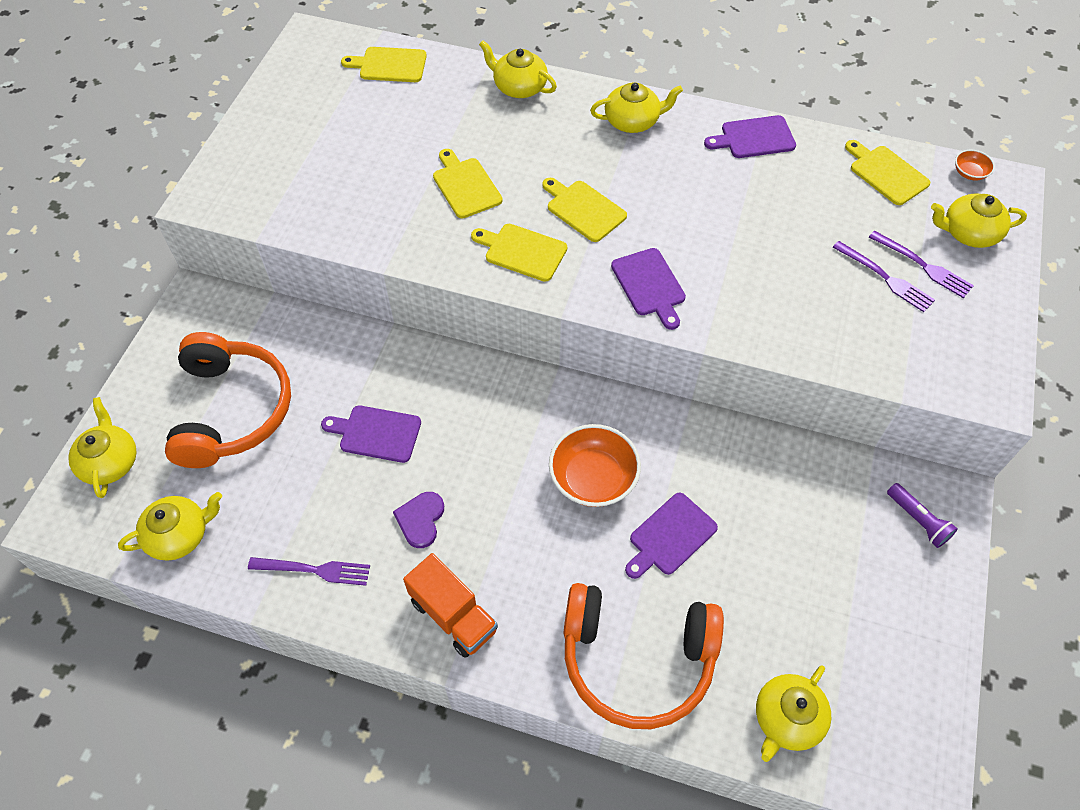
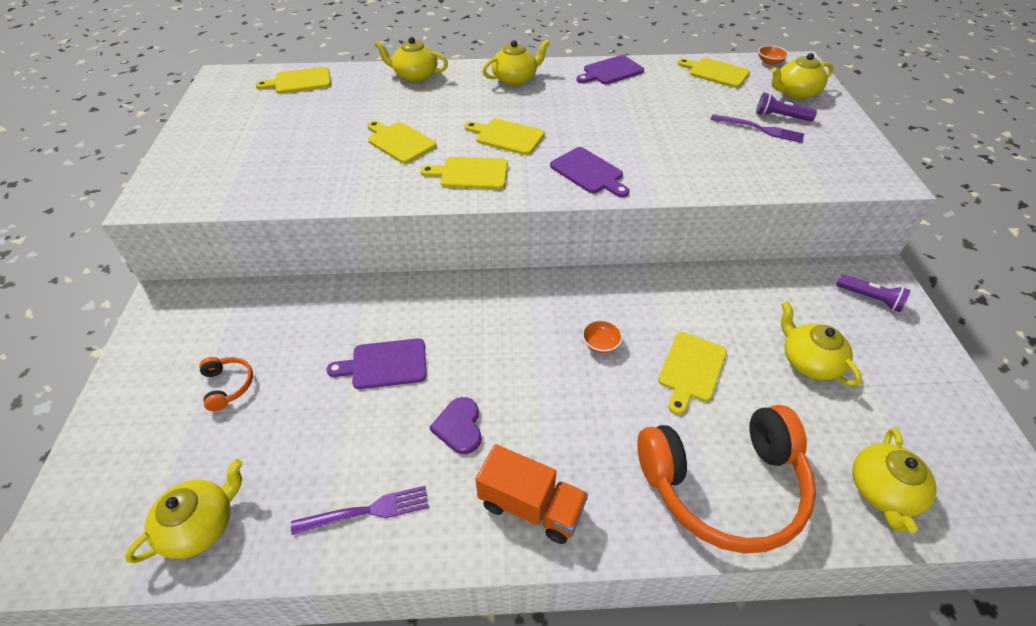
camera: 20 degrees left, 10 degrees down
yellow teapot [68,397,137,498] -> yellow teapot moved to [781,301,862,386]
orange headphones [165,332,291,468] -> orange headphones [199,357,253,411], size x0.40
orange bowl [549,424,641,507] -> orange bowl [582,320,623,353], size x0.47
purple cutting board [625,492,718,579] -> yellow cutting board [658,332,727,415]
purple fork [869,230,974,298] -> purple flashlight [756,93,817,121]

